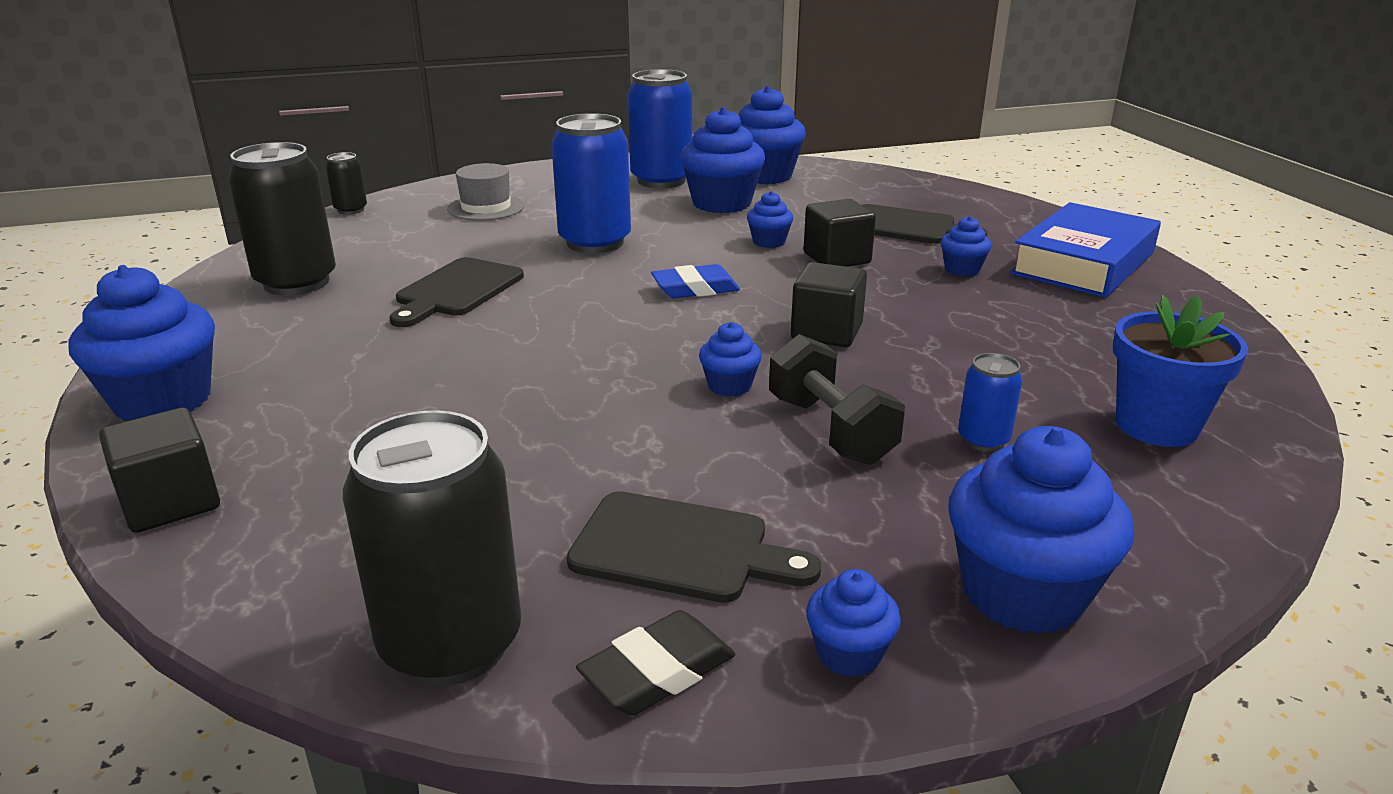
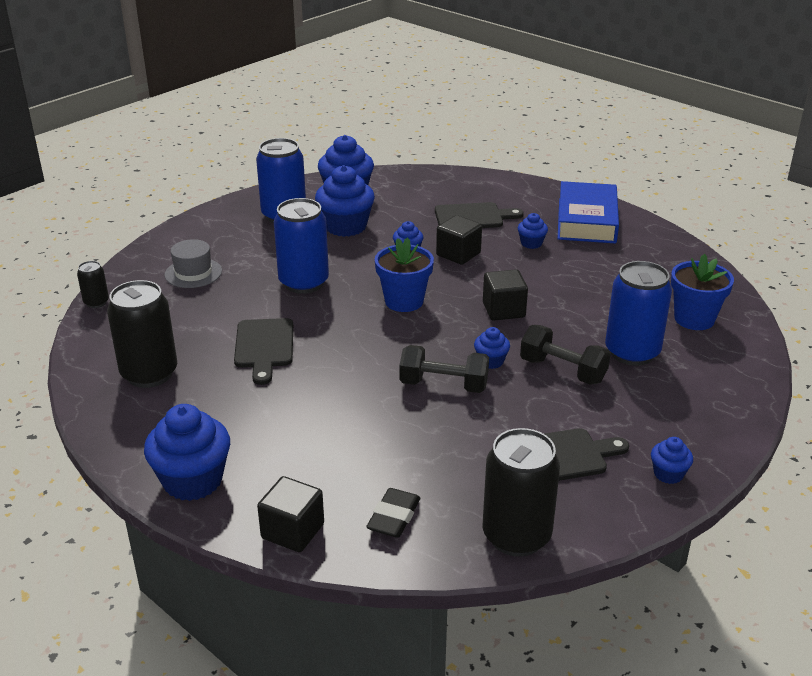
camera: 30 degrees left, 5 degrees up
black eraser [576,610,735,715] -> black eraser moved to [366,488,420,538]
blue eraser [651,264,740,298] -> blue flower pot [375,237,434,312]
blue cupcake [948,426,1135,634] -> none
blue can [958,353,1023,452] -> blue can [605,261,672,366], size x2.04
none -> black dumbbell [399,345,489,393]

